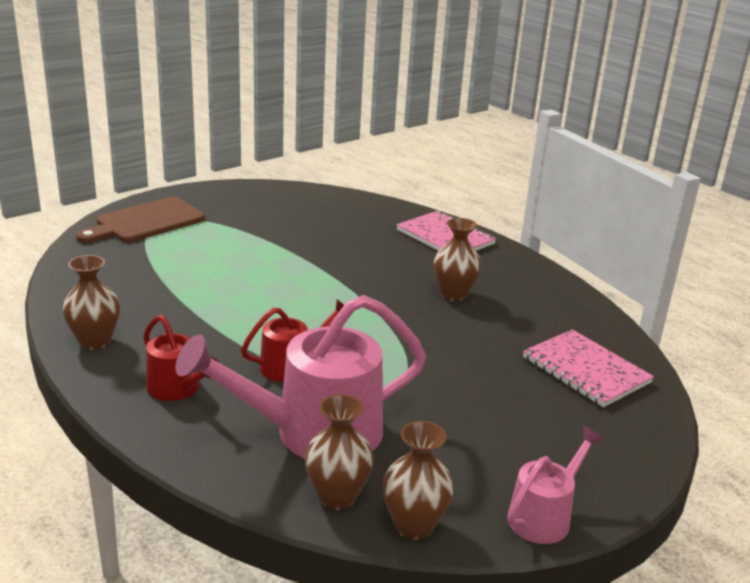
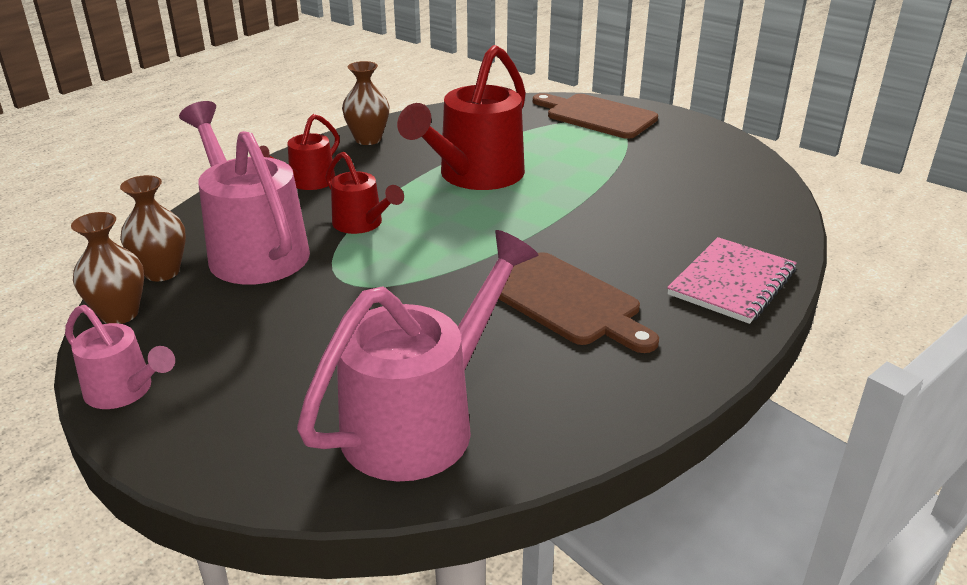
camera: 80 degrees right, 5 degrees up
brown vase [434,218,482,301] -> brown cutting board [499,252,659,353]
pink notebook [523,329,654,407] -> pink watering can [297,230,538,482]
none -> red watering can [397,45,526,190]

